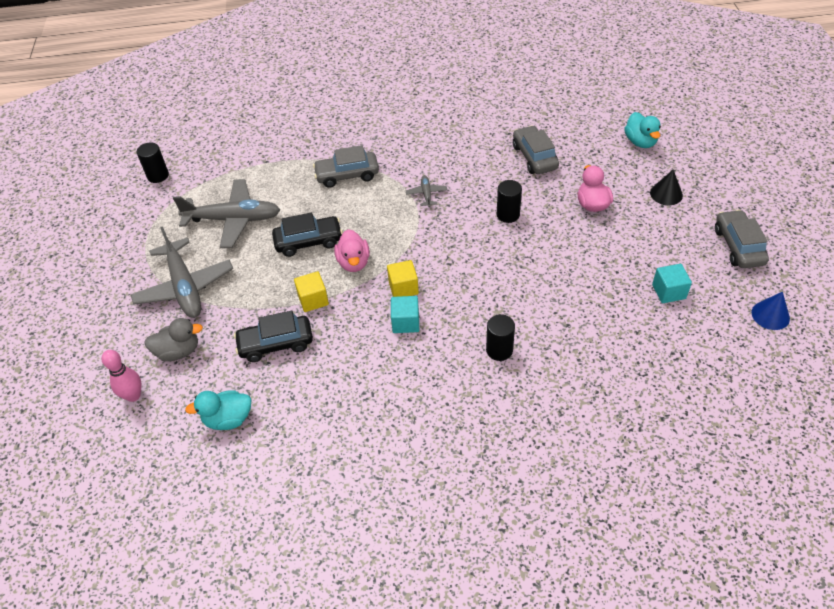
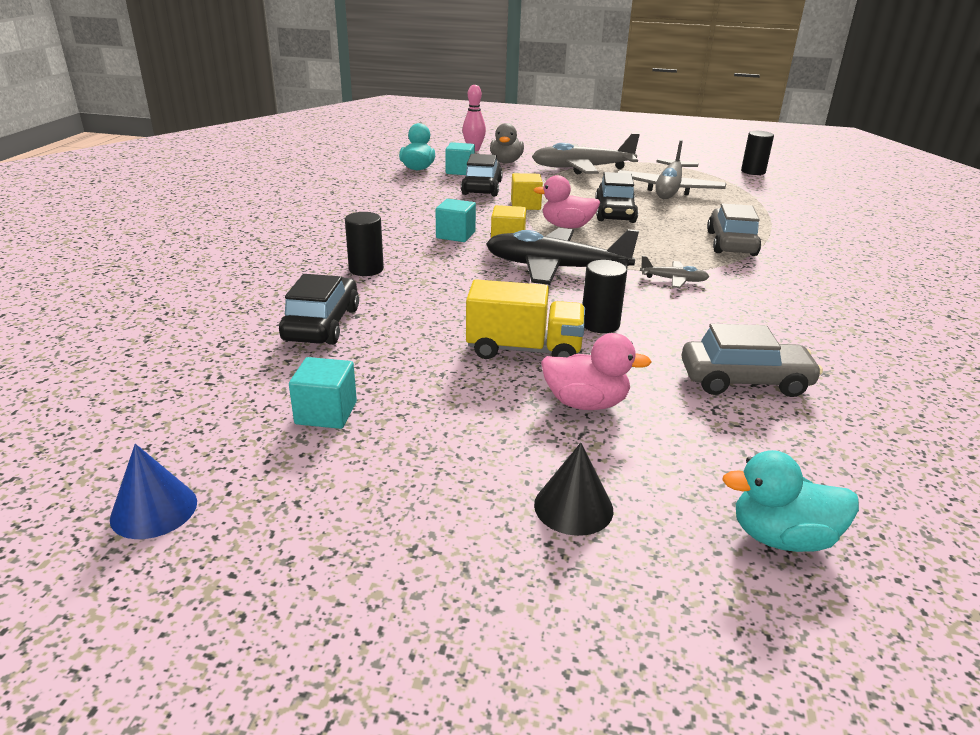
camera: 105 degrees right, 20 degrees down
grey car [715,210,769,268] -> none
none -> black car [279,274,359,345]
none -> turquoise cube [445,142,475,175]
none -> yellow truck [466,279,585,359]
none -> black plane [486,228,639,285]

